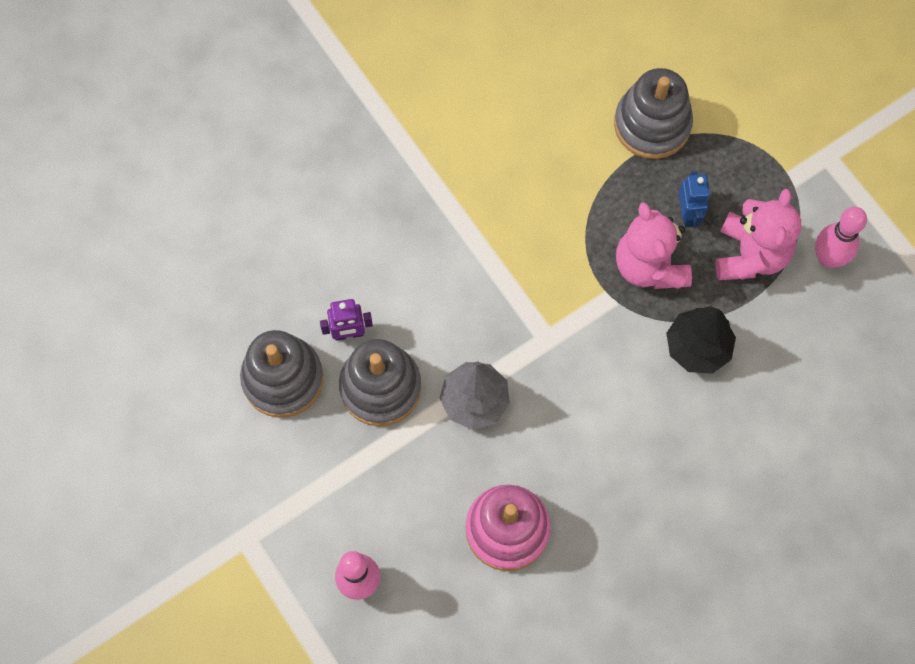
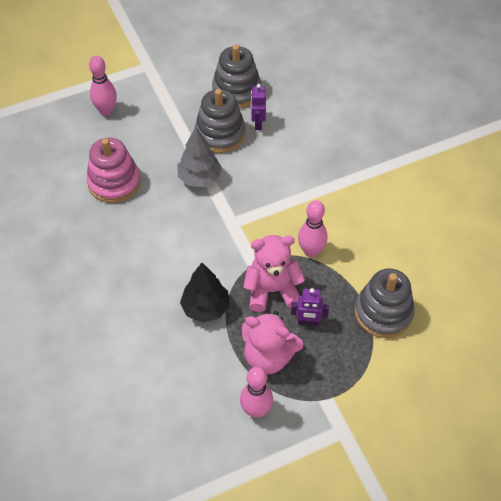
camera: 100 degrees right, 15 degrees down
blue robot [678,171,710,227] -> purple robot [291,288,329,326]
none -> pink bowling pin [298,200,327,257]

